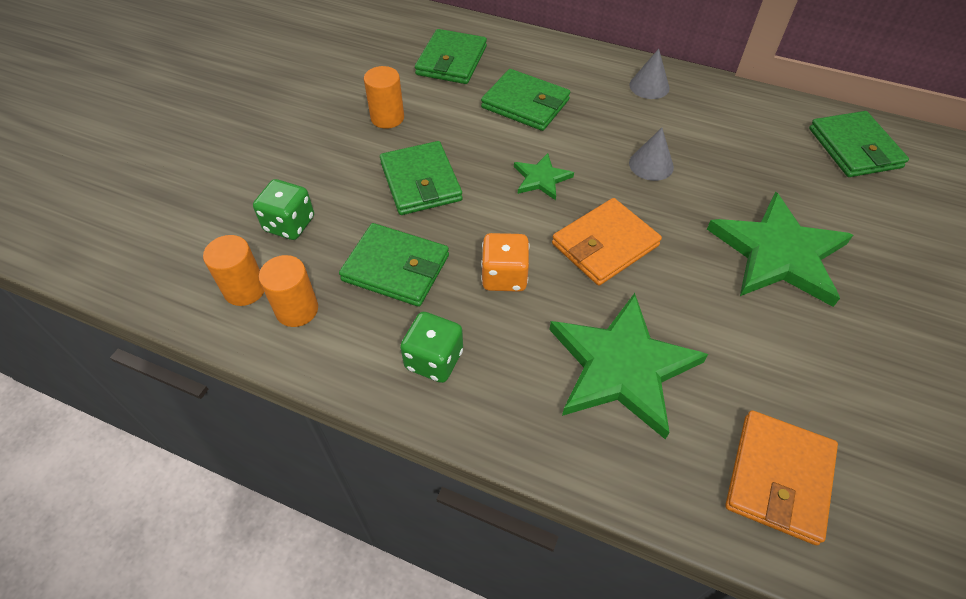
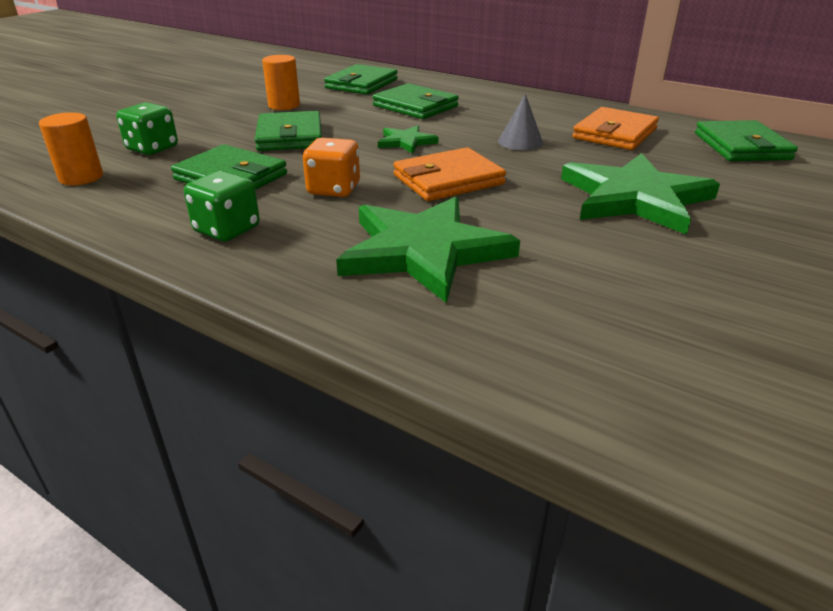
camera: 10 degrees right, 20 degrees down
orange cylinder [259,255,318,327] -> none
grey cone [629,49,669,99] -> none
orange wallet [725,410,838,545] -> orange wallet moved to [572,107,659,150]

